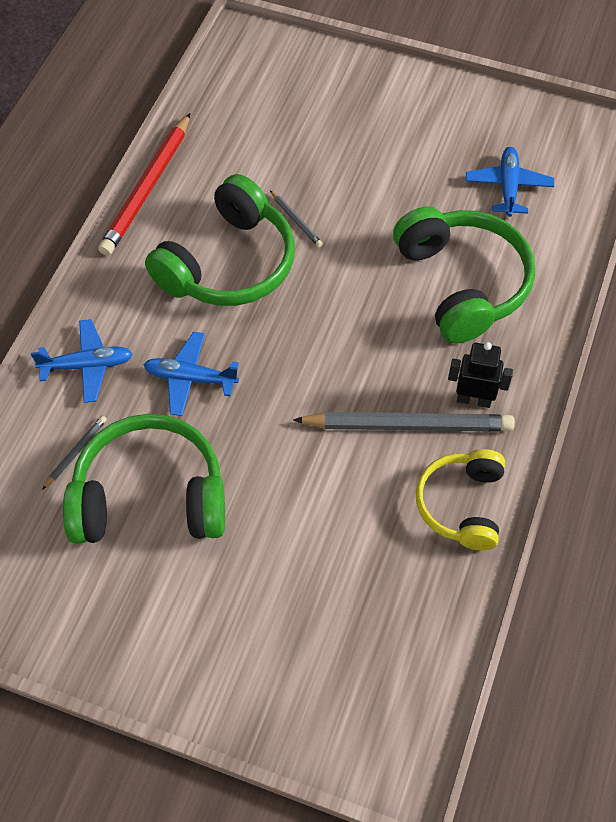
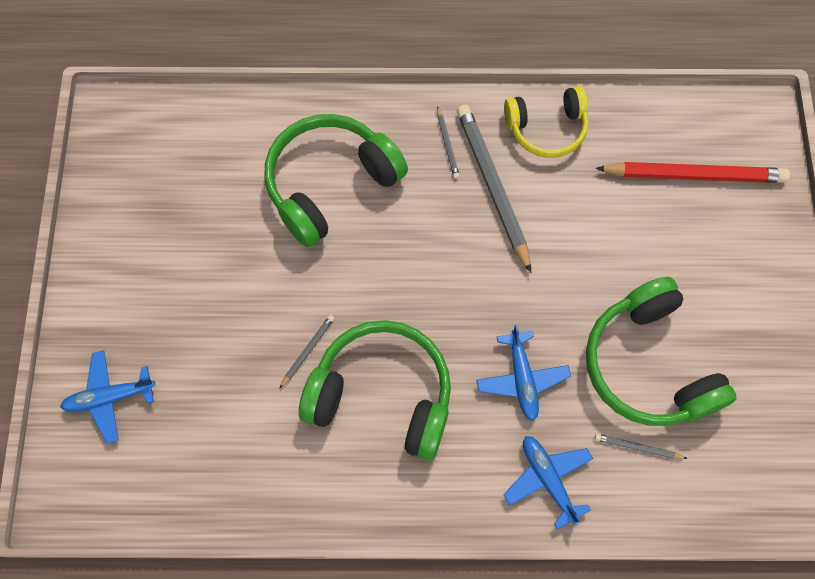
camera: 110 degrees left, 10 degrees up
red pencil [98,113,191,256] -> red pencil moved to [595,162,790,183]
black robot [448,342,513,408] -> grey pencil [437,106,460,179]
blue plane [466,147,554,217] -> blue plane moved to [60,350,155,443]

